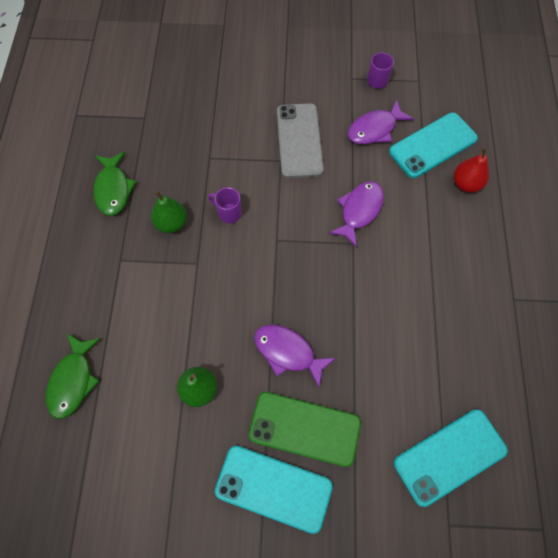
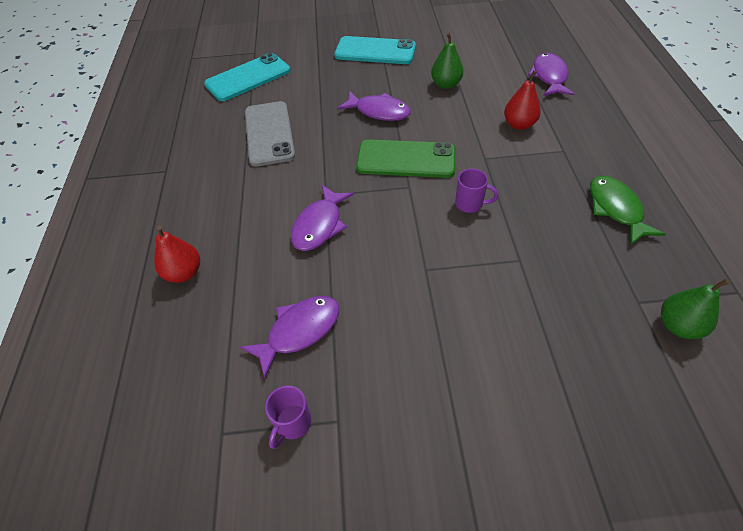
camera: 175 degrees right, 15 degrees down
green fish [46,333,100,419] -> purple fish [528,53,575,96]
green pear [151,190,187,233] -> green pear moved to [661,278,730,339]
green phone [249,392,361,467] -> green phone moved to [356,139,455,178]
grey phone [277,103,324,178] -> grey phone moved to [245,101,295,167]
turquoise phone [389,112,478,178] -> none
none -> red pear [504,70,541,130]

